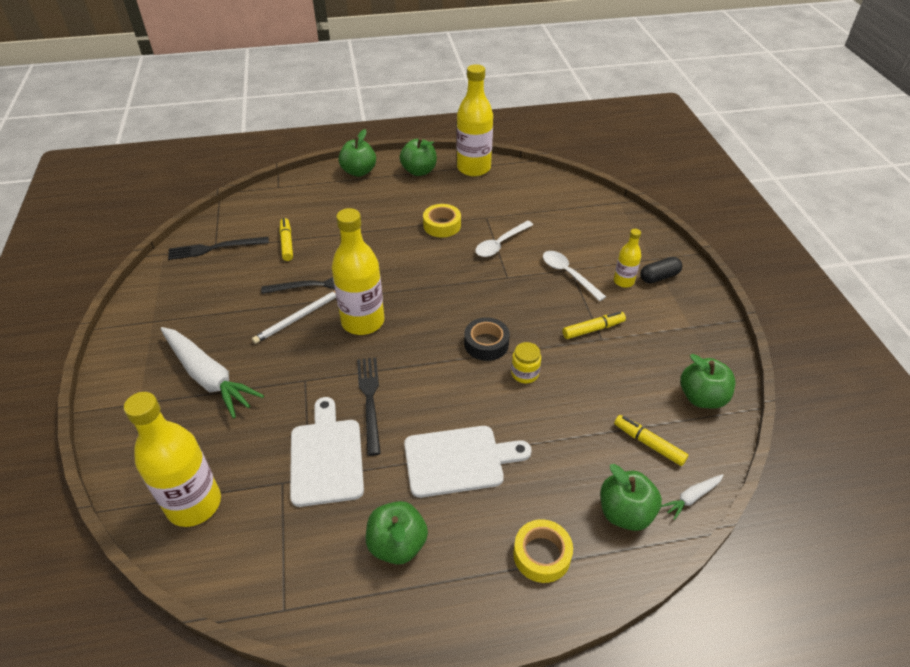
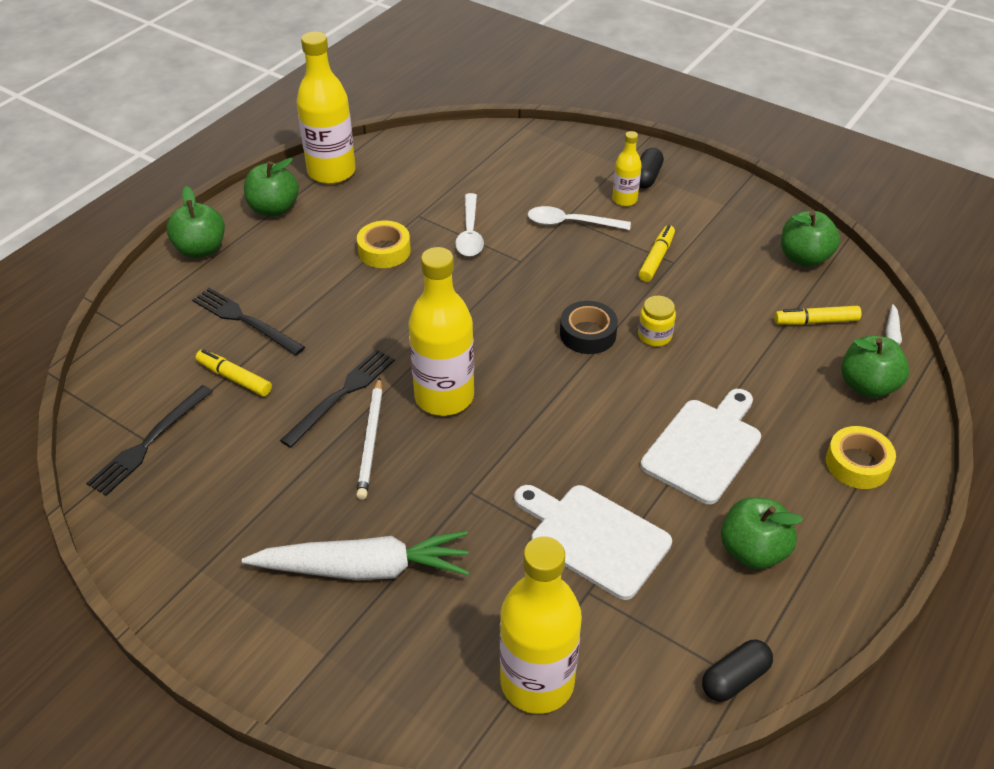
camera: 45 degrees left, 0 degrees up
black fork [357,358,381,456] -> black fork moved to [192,288,305,355]
none -> black capsule [702,639,773,702]

